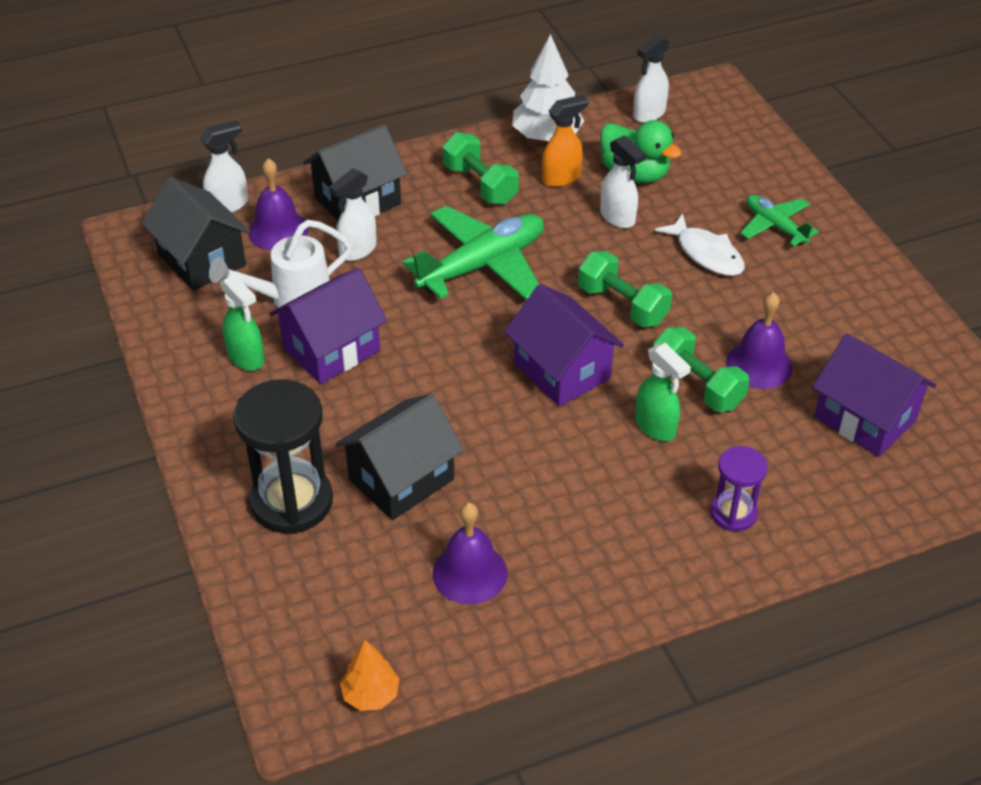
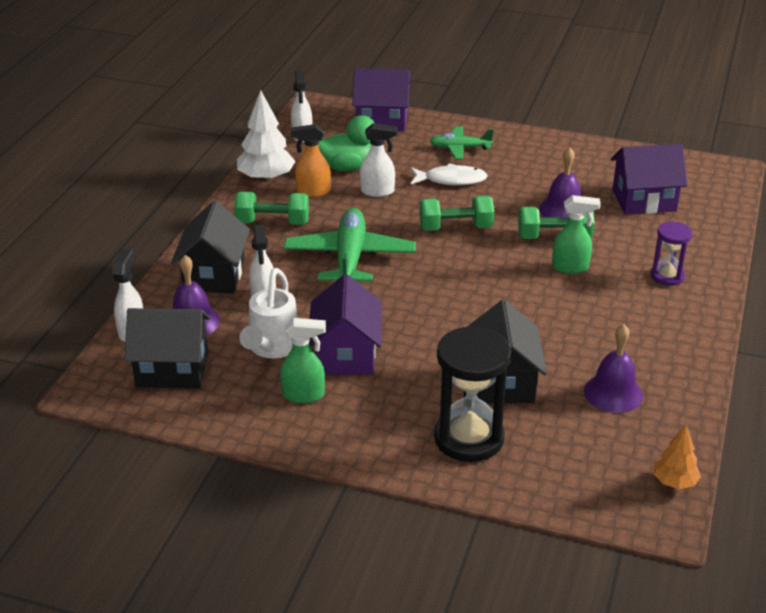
camera: 50 degrees left, 10 degrees down
purple house [504,284,624,407] -> purple house moved to [352,68,411,132]
orange spray bottle [542,95,589,187] -> orange spray bottle turned 105 degrees counterclockwise [291,124,331,197]

